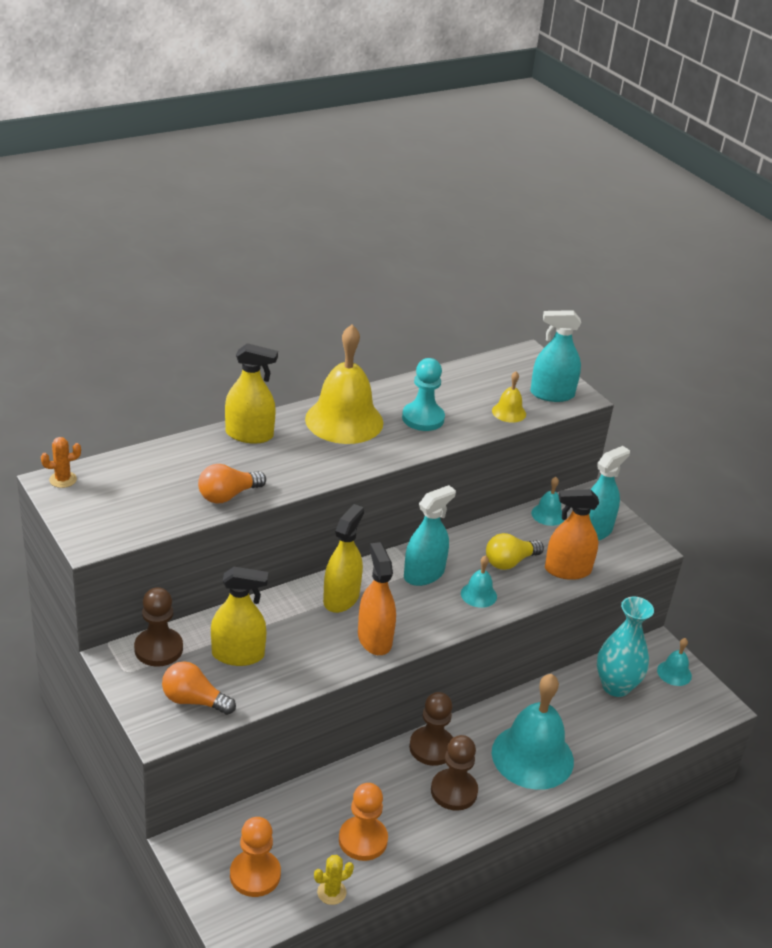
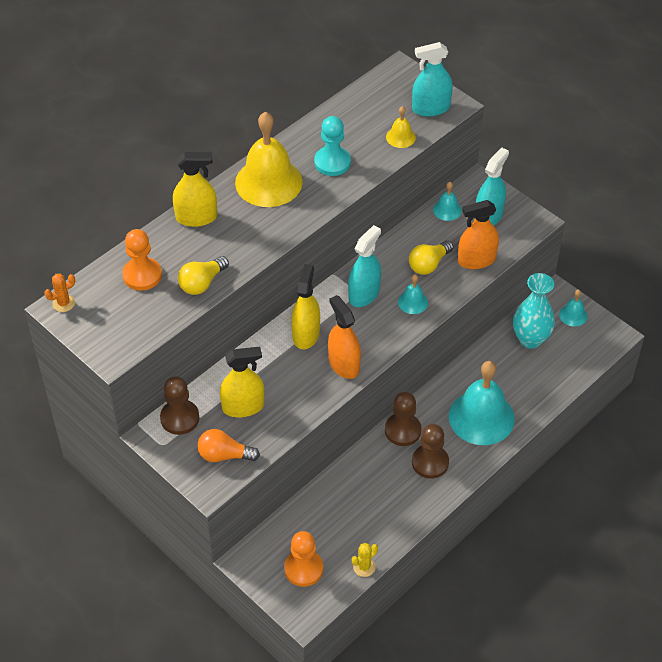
camera: 10 degrees left, 15 degrees up
orange light bulb [198,464,266,503] -> yellow light bulb [178,256,229,295]
orange pawn [339,783,388,861] -> orange pawn moved to [122,229,162,291]

